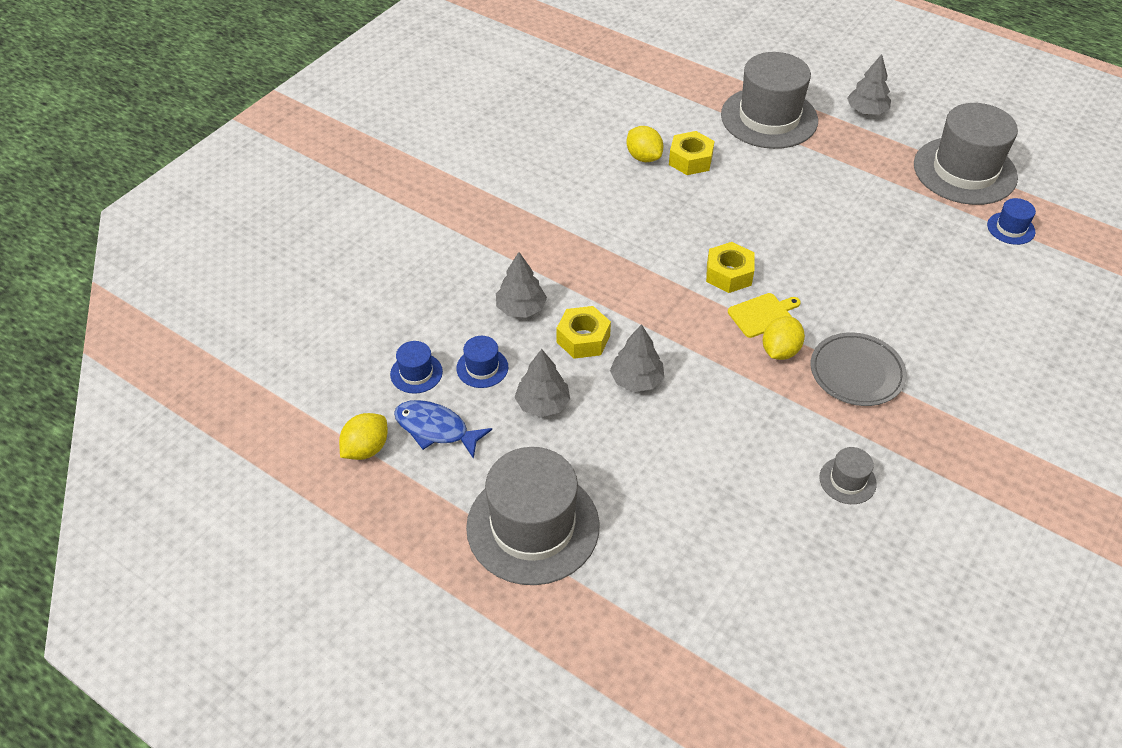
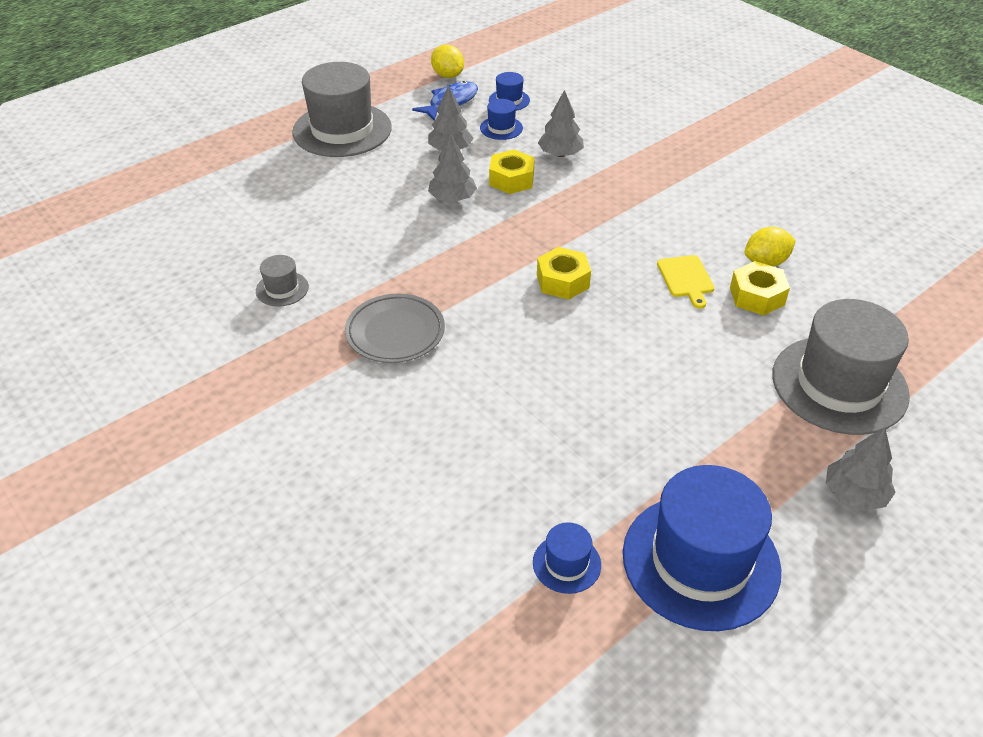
camera: 105 degrees right, 5 degrees down
yellow cutting board [728,293,801,338] -> yellow cutting board moved to [657,255,715,309]
yellow lemon [763,316,805,360] -> none
grey hat [914,103,1018,205] -> blue hat [623,465,781,631]

